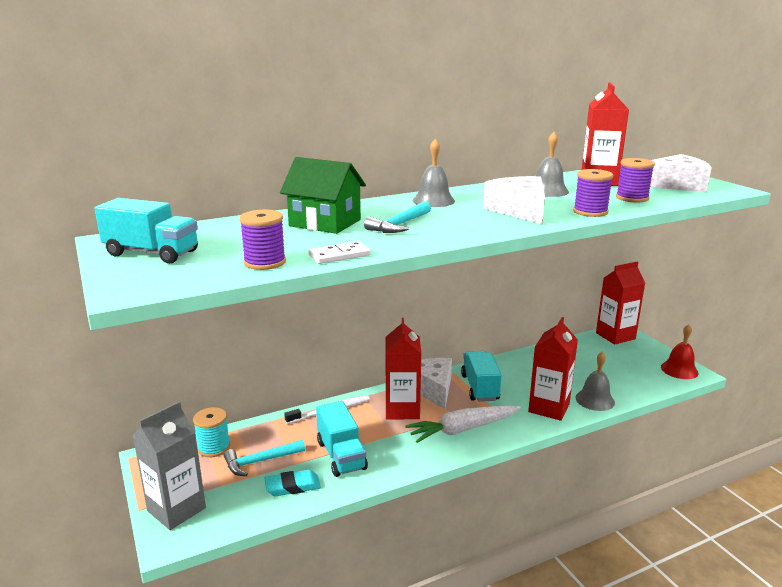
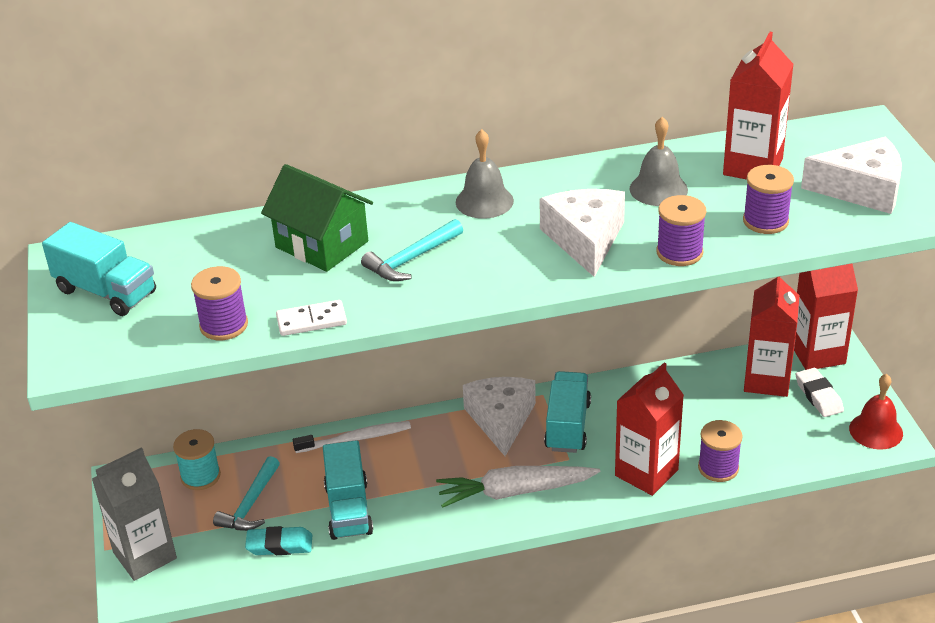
camera: 15 degrees right, 15 degrees up
turquoise hammer [224,440,305,476] -> turquoise hammer turned 60 degrees counterclockwise [213,456,280,531]
red carton [385,318,421,419] -> red carton moved to [744,276,800,397]
grey bell [575,352,615,411] -> purple spool [698,420,742,482]
none -> white eraser [796,368,844,417]

